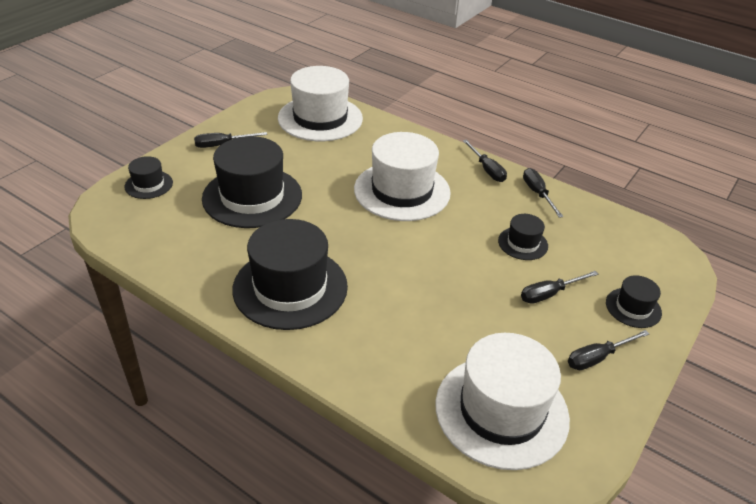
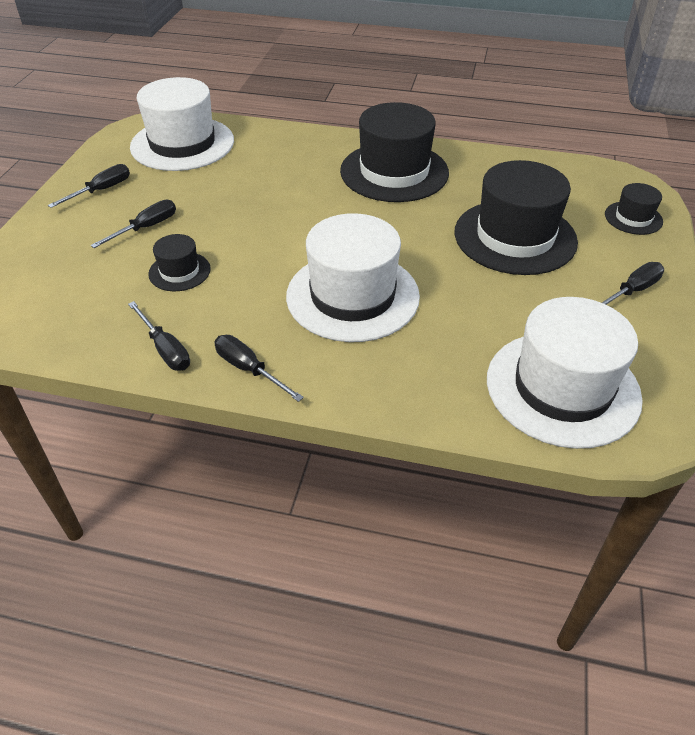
camera: 160 degrees right, 5 degrees up
black hat [606,275,662,328] -> none

